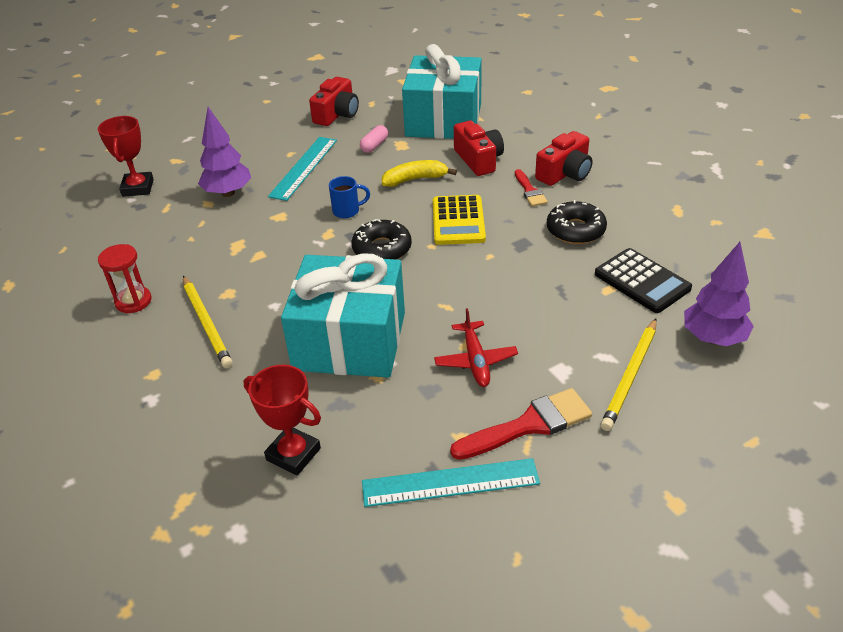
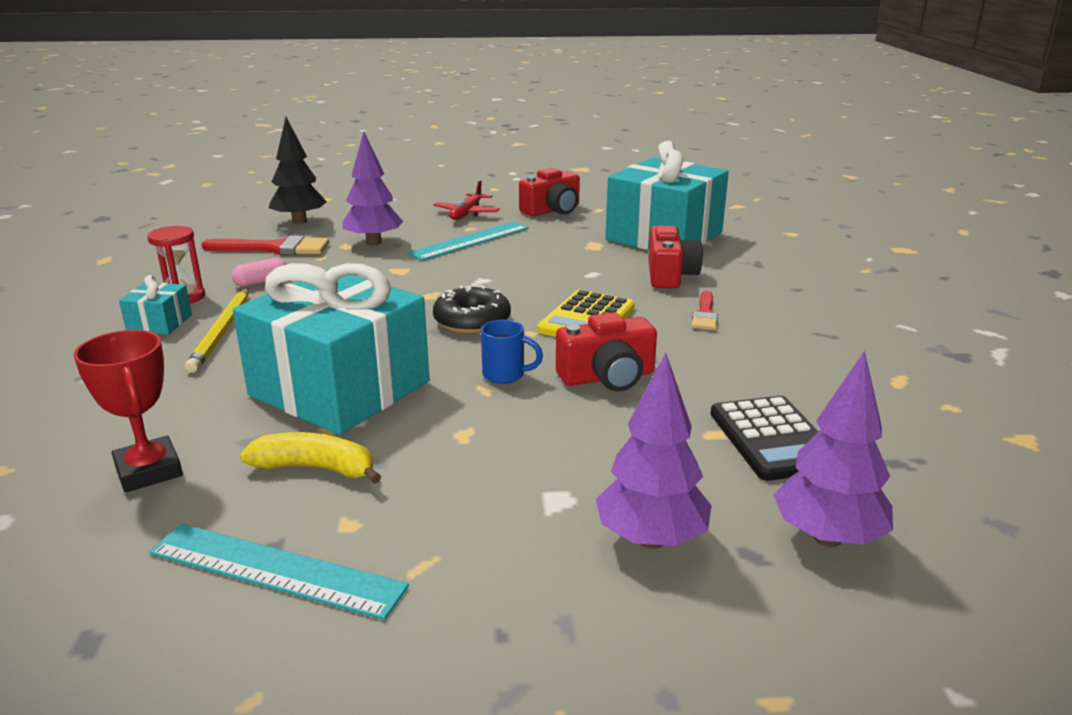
camera: 25 degrees right, 15 degrees down
red trophy [98,116,154,197] -> black tree [269,117,327,224]
blue mug [329,176,370,218] -> blue mug moved to [481,320,543,384]
pink capsule [360,125,388,153] -> pink capsule moved to [232,258,287,287]
yellow banana [382,160,457,187] -> yellow banana moved to [240,432,381,484]
red plane [434,308,518,387] -> red plane moved to [433,180,500,220]
red brush [450,388,592,460] -> red brush moved to [202,235,329,255]
red camera [535,131,592,186] -> red camera moved to [556,312,657,391]
black donut [547,200,607,244] -> none
yellow pencil [601,318,657,431] -> purple tree [596,353,712,549]
none -> turquoise gift [119,275,192,335]

